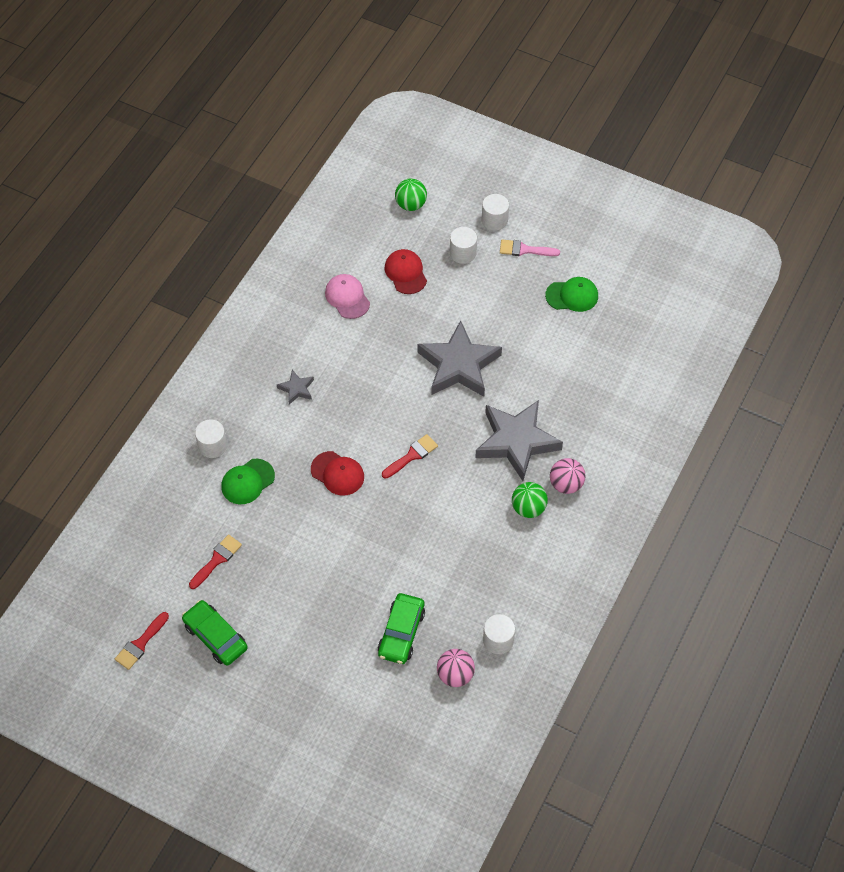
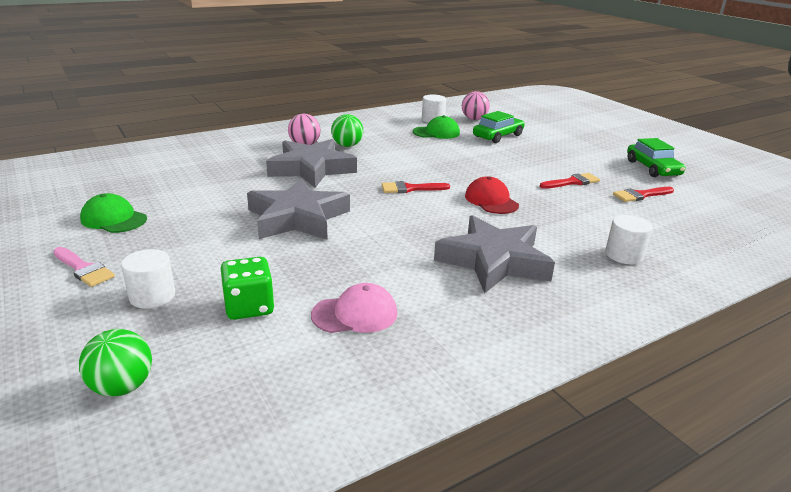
camera: 150 degrees left, 30 degrees down
red brush [115,612,169,670] -> red brush moved to [540,173,600,189]
green cap [221,459,275,504] -> green cap moved to [413,115,460,139]
grey star [277,370,314,405] -> grey star [434,215,555,294], size x2.25
pink cap [325,274,370,319] -> pink cap turned 105 degrees counterclockwise [311,283,398,333]
red cap [385,249,427,294] -> green dice [221,257,274,320]
white cylinder [482,194,509,231] -> none

